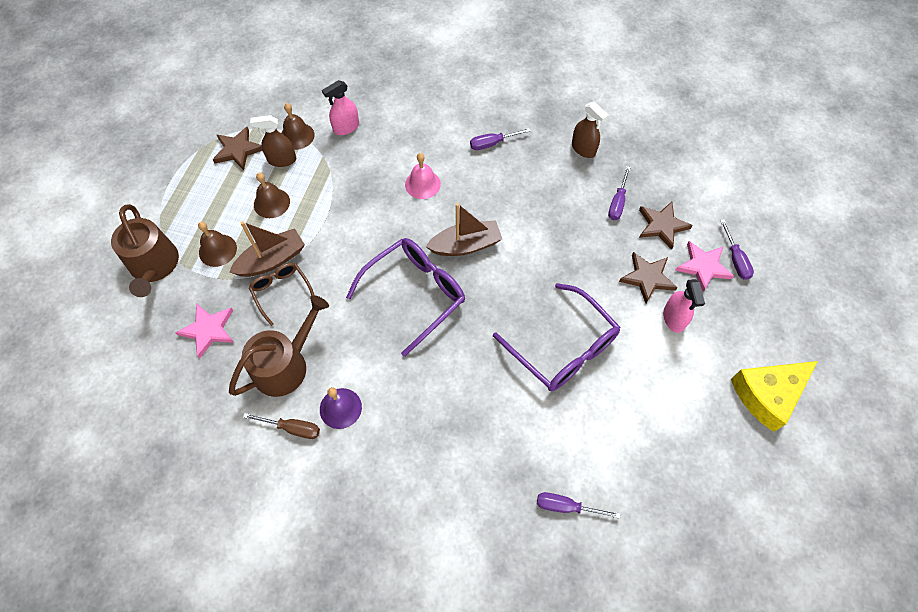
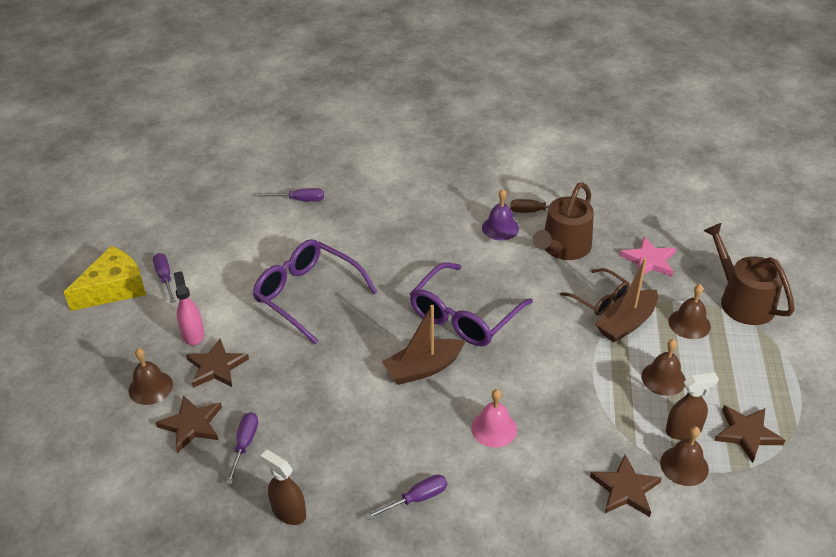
camera: 170 degrees right, 20 degrees down
pink spray bottle [322,80,359,135] -> brown star [590,455,662,517]
pink star [675,241,734,292] -> brown bell [129,348,173,405]
purple screwdriver [720,219,754,280] -> purple screwdriver moved to [153,253,175,303]

